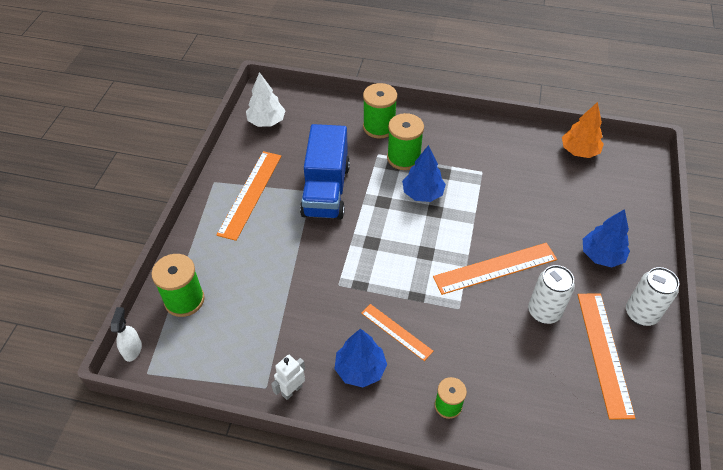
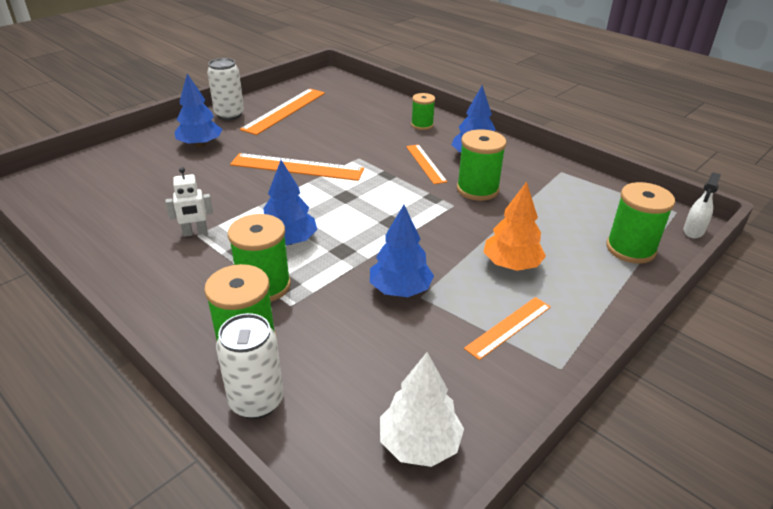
camera: 150 degrees left, 15 degrees down
orange ruler [217,151,281,241] -> orange ruler [464,297,551,360], size x0.60
white robot [271,355,305,400] -> white robot moved to [166,167,213,237]
blue truck [300,124,350,220] -> blue tree [370,205,434,297]
white can [528,265,575,324] -> white can moved to [216,313,283,419]
orange tree [562,102,604,158] -> orange tree moved to [483,182,546,271]
none -> green spool [457,129,506,201]

